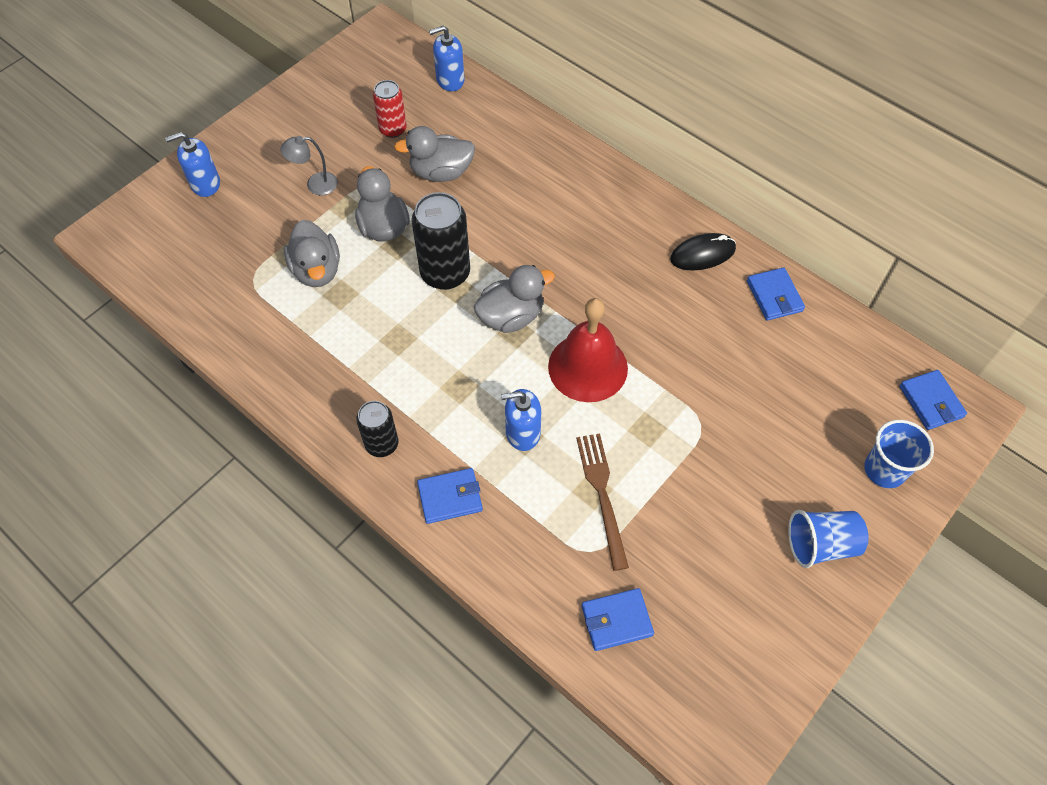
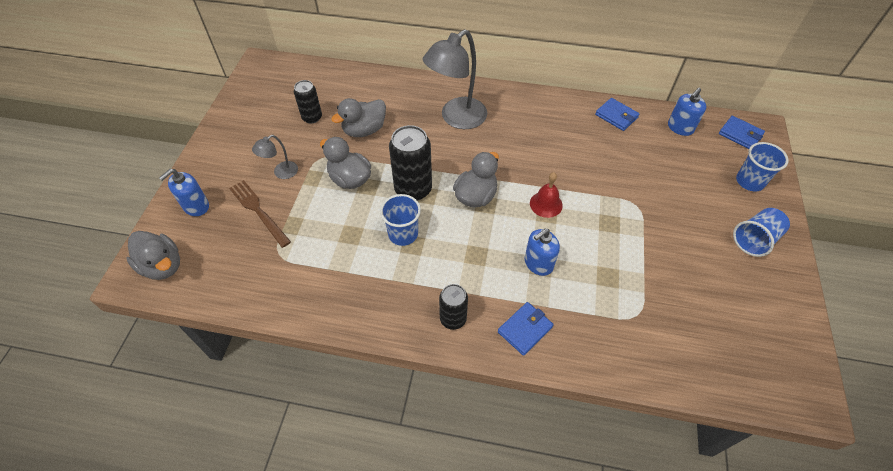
camera: 30 degrees left, 5 degrees down
grey duck [284,220,340,287] -> grey duck moved to [126,231,180,280]
red can [373,80,407,138] -> black can [294,80,322,123]
blue soap dispenser [429,26,464,91] -> blue soap dispenser moved to [668,88,706,136]
red bell [548,298,628,402] -> red bell [530,172,563,218], size x0.57
brown fork [576,434,629,571] -> brown fork moved to [229,180,291,248]
blue wallet [582,588,654,651] -> none
black mouse [670,233,736,271] -> none
none -> blue cup [380,194,421,246]
none -> grey lamp [423,29,487,129]

